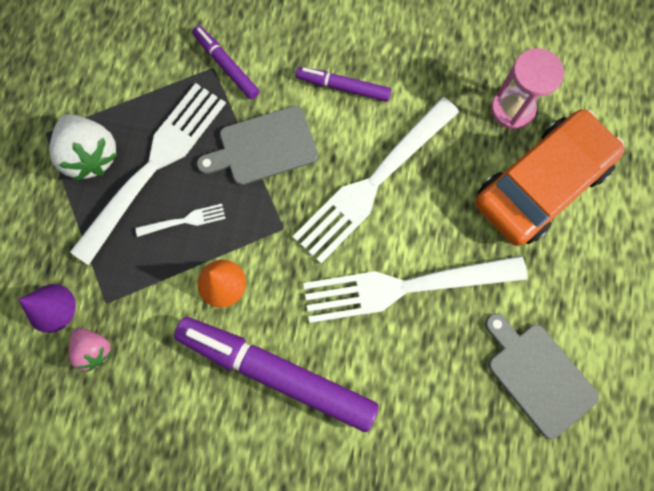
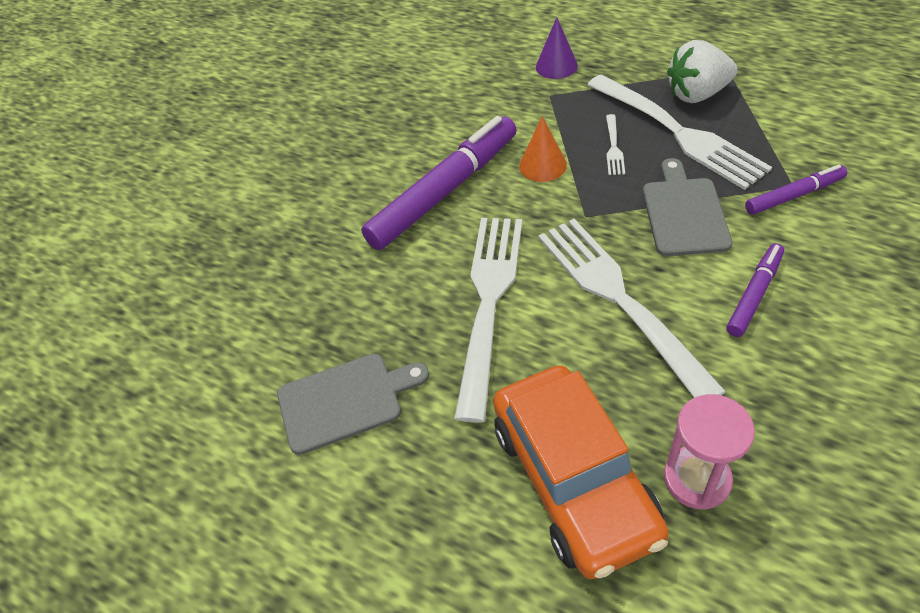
camera: 115 degrees right, 25 degrees down
pink strawberry [69,328,112,372] -> none

